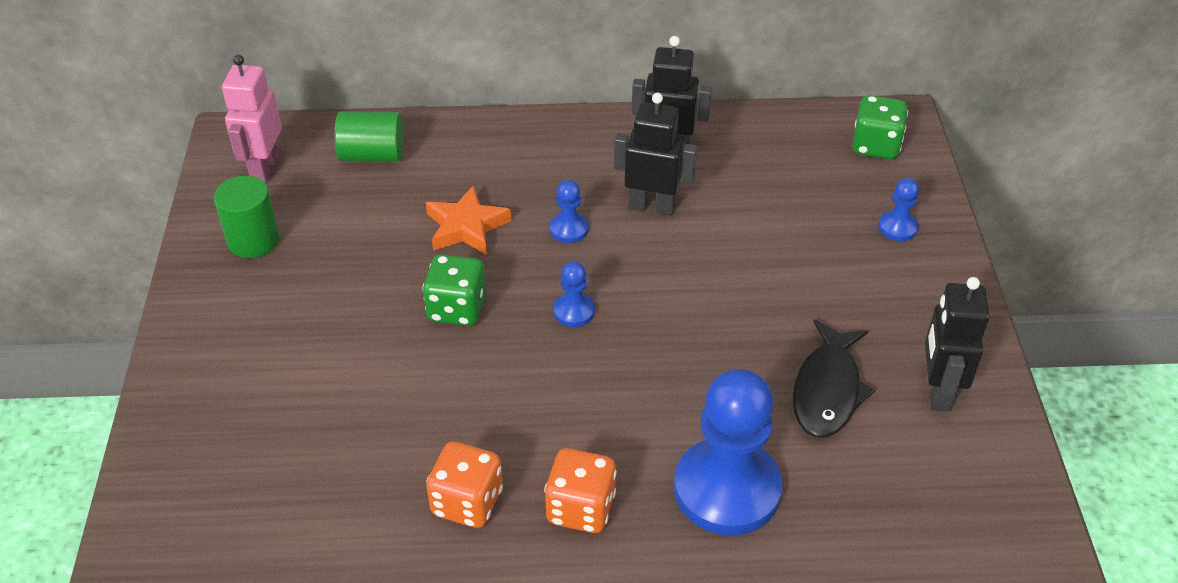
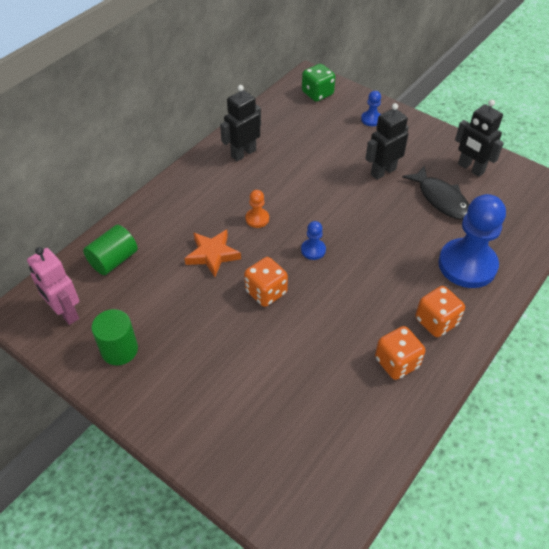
camera: 50 degrees left, 5 degrees up
green dice [422,254,486,326] -> orange dice [244,257,288,307]
blue pawn [550,180,589,243] -> orange pawn [246,190,269,228]
black robot [614,93,697,215] -> black robot moved to [365,103,409,180]

